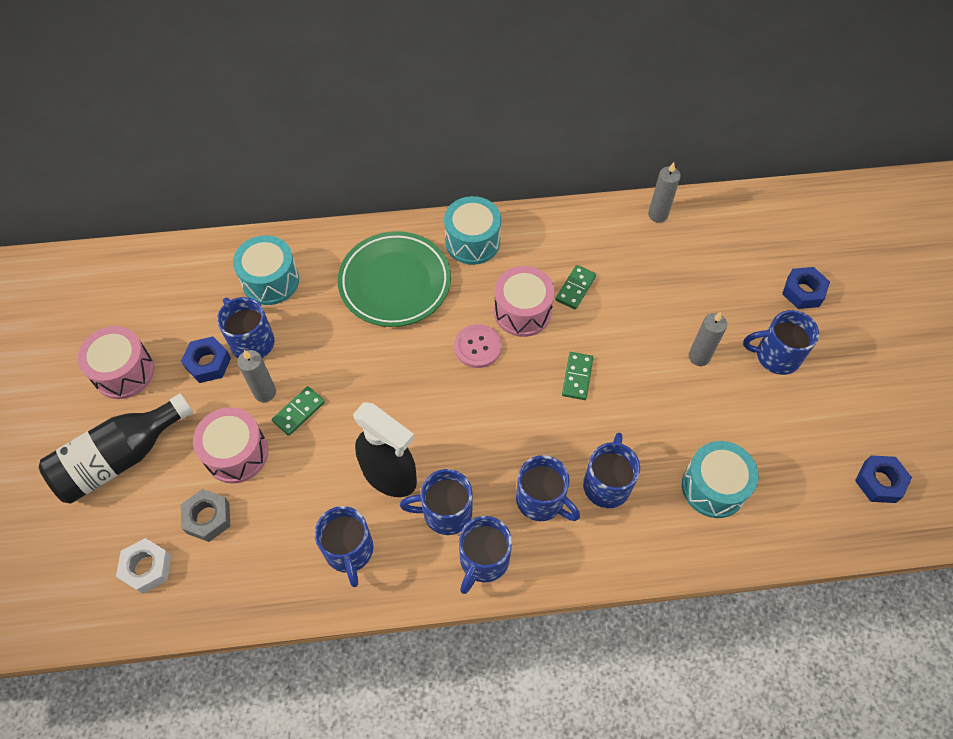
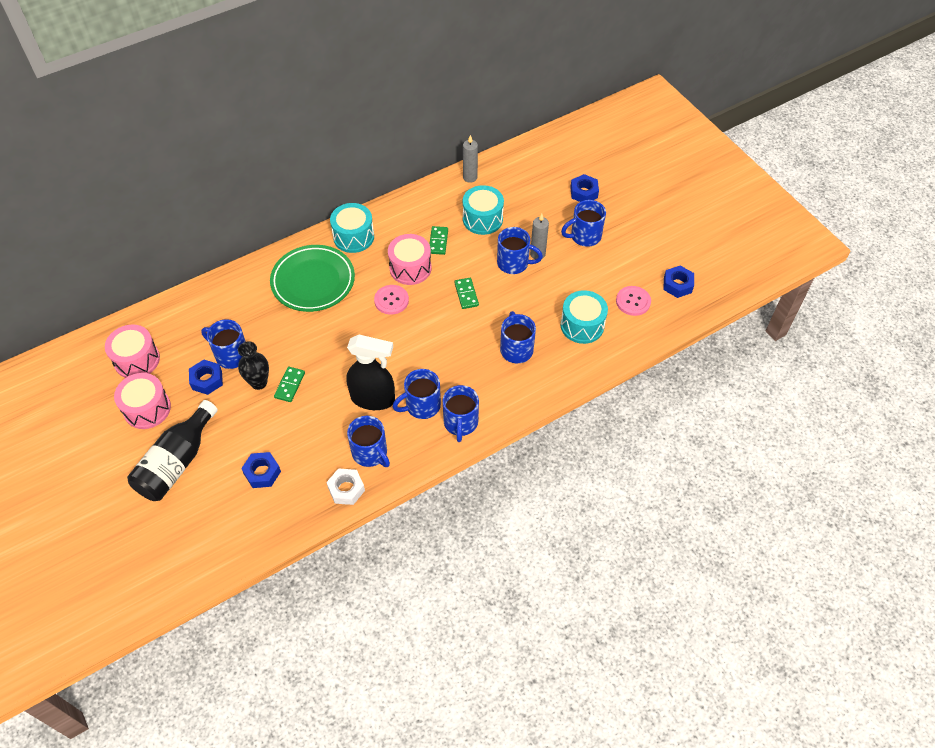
camera: 25 degrees left, 5 degrees down
white nut [116,538,171,594] -> white nut moved to [326,468,365,505]
grey nut [181,489,230,542] -> blue nut [241,452,281,488]
pink drum [193,407,268,483] -> pink drum moved to [105,325,160,378]
turquoise drum [233,235,299,305] -> turquoise drum moved to [463,185,504,235]
grey candle [237,350,276,402] -> black vase [238,341,269,390]
blue mug [516,455,580,521] -> blue mug moved to [497,227,543,274]
none -> pink button [616,286,651,316]

